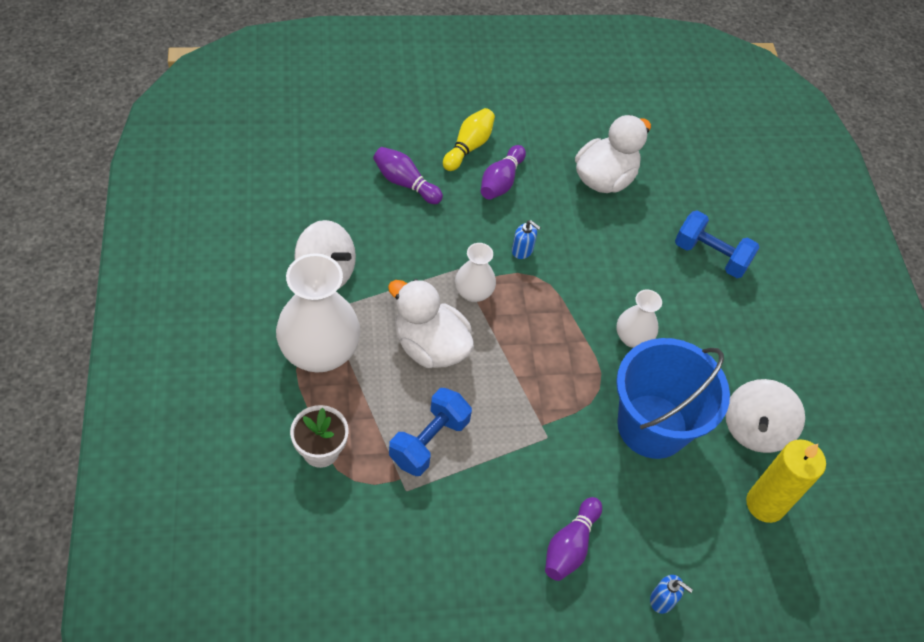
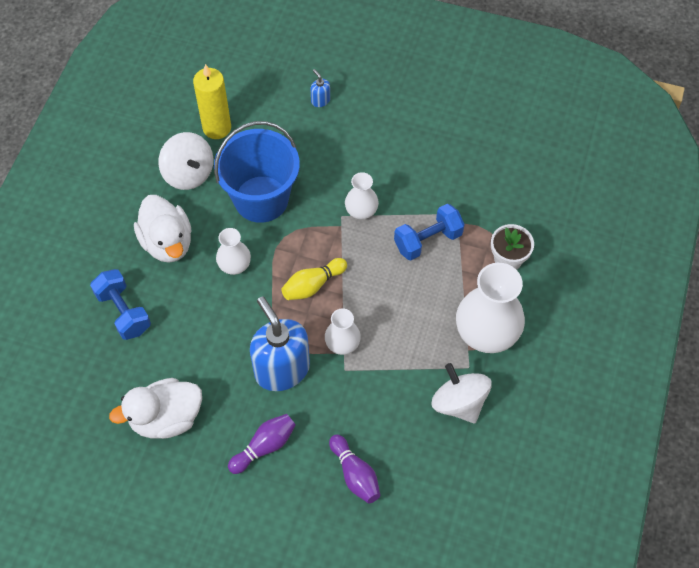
camera: 150 degrees left, 5 degrees up
white duck [388,279,474,368] -> white duck moved to [134,195,192,263]
yellow bowling pin [443,108,495,171] -> yellow bowling pin moved to [281,258,347,300]
blue soap dispenser [512,220,541,259] -> blue soap dispenser [250,296,310,391], size x2.49
purple bowling pin [545,497,602,581] -> none
white spinning top [725,379,805,453] -> white spinning top turned 90 degrees clockwise [158,132,213,190]
none -> white vase [345,172,379,220]

